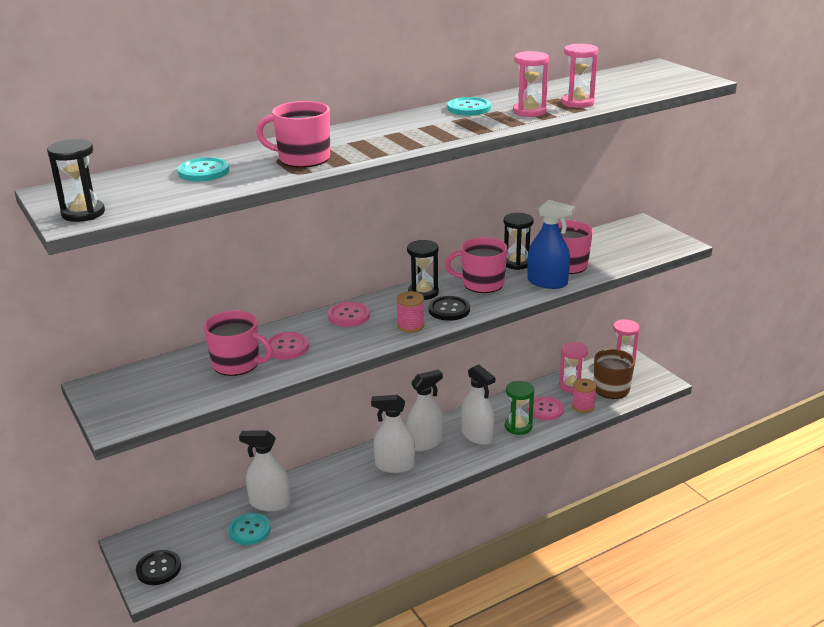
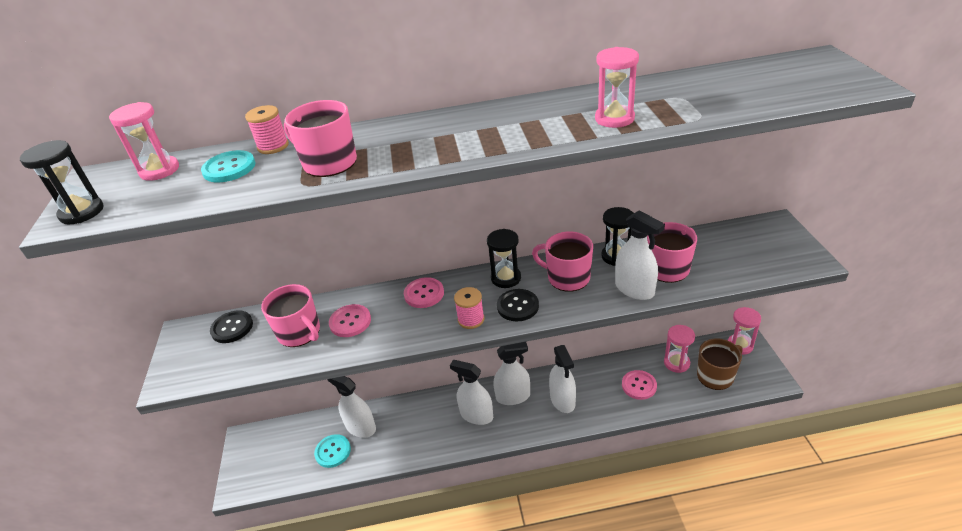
camera: 25 degrees right, 10 degrees up
black button [136,550,181,585] -> black button moved to [210,310,253,343]
turquoise button [447,97,491,115] -> none
green hourglass [505,381,534,435] -> none
blue spray bottle [528,200,574,289] -> white spray bottle [615,210,665,300]
pink hourglass [561,44,598,108] -> pink hourglass moved to [109,102,179,181]
pink spool [572,378,596,413] -> pink spool moved to [245,105,289,154]

